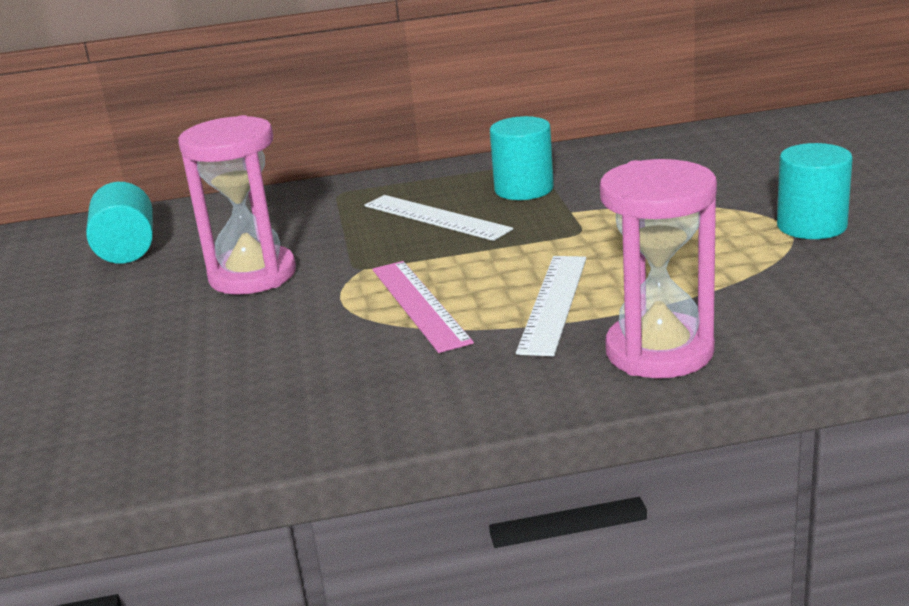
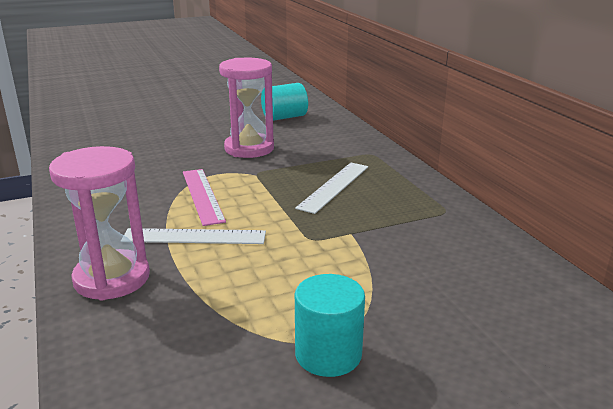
camera: 75 degrees right, 0 degrees up
pink ruler [373,261,474,353] -> pink ruler turned 75 degrees counterclockwise [183,169,226,226]
turquoise cylinder [490,116,554,200] -> none

